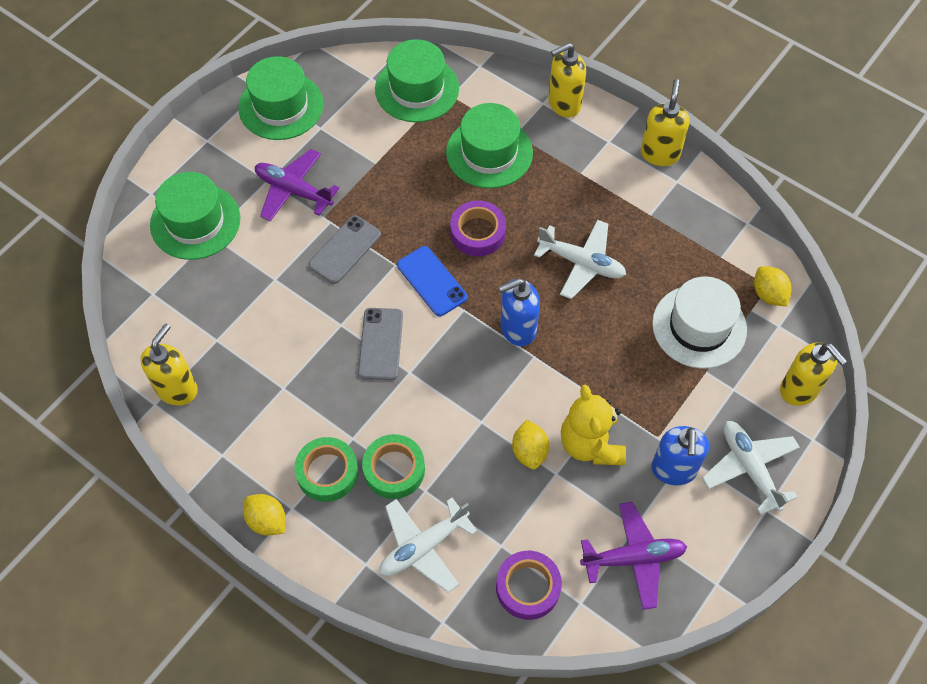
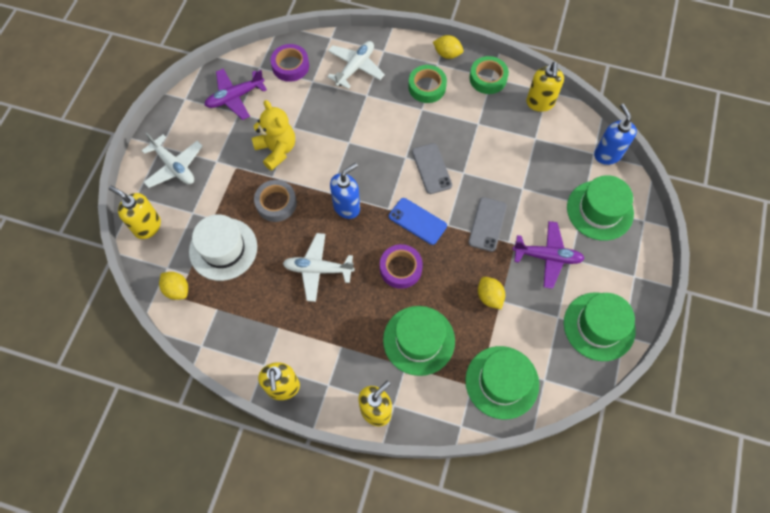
camera: 160 degrees right, 5 degrees up
green tape [362,434,425,499] -> green tape moved to [469,56,509,94]
yellow lemon [512,420,549,469] -> yellow lemon moved to [478,277,505,309]
blue soap dispenser [652,426,709,485] -> blue soap dispenser moved to [594,104,637,165]
none -> grey tape [254,180,297,222]

